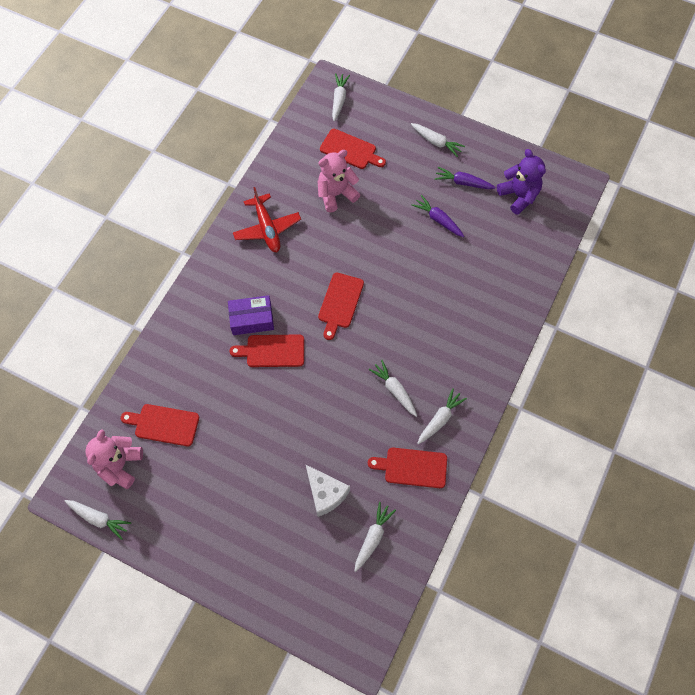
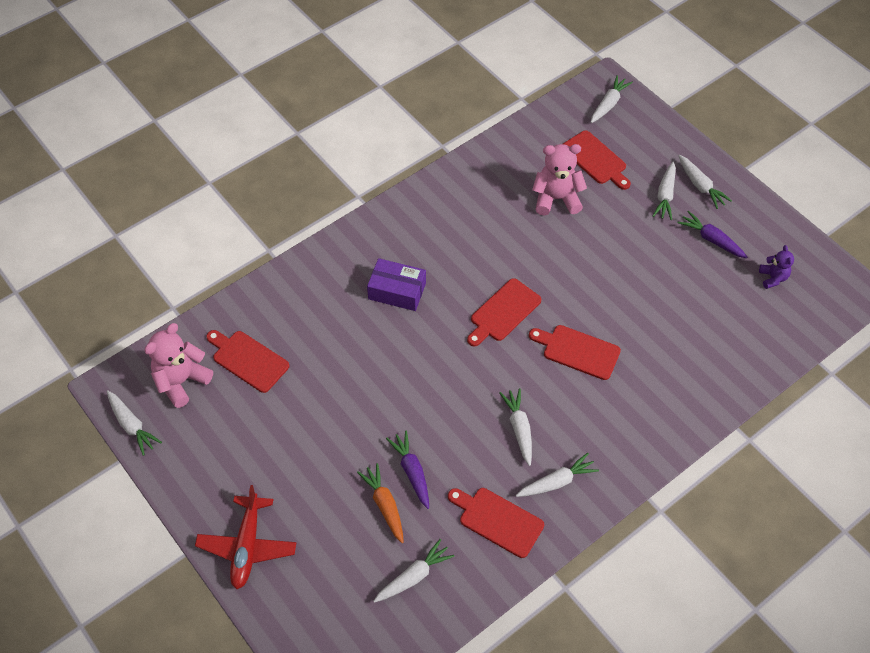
camera: 25 degrees right, 10 degrees down
red cutting board [229,334,304,367] -> red cutting board moved to [529,325,621,380]
red plane [233,187,301,252] -> red plane moved to [195,485,296,589]
white cheese [306,465,350,517] -> orange carrot [357,463,404,543]
purple carrot [412,195,464,237] -> purple carrot moved to [386,431,429,509]
purple teddy bear [497,149,546,215] -> purple teddy bear [759,245,794,289], size x0.57
none -> white carrot [653,161,676,220]

